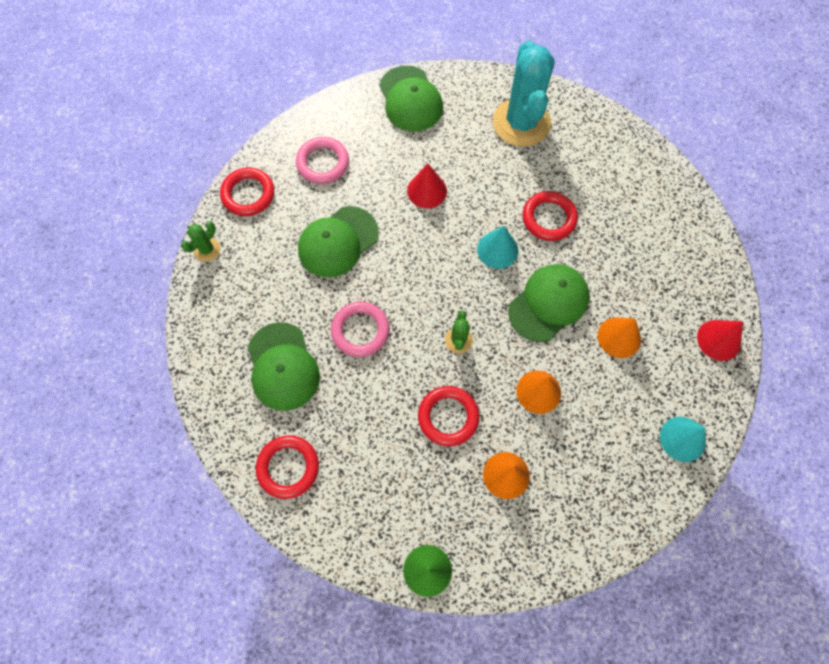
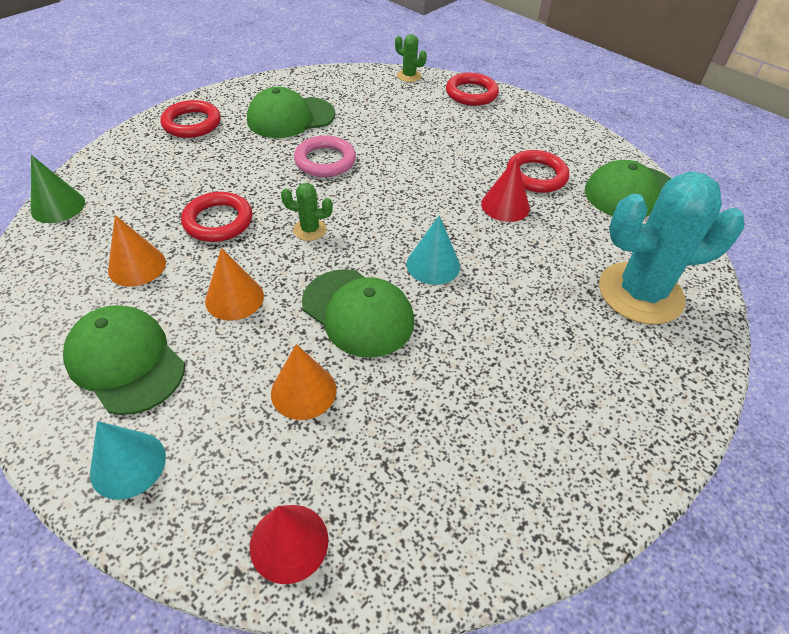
camera: 85 degrees right, 20 degrees down
pink ring [296,137,349,184] -> none
green cap [298,206,379,278] -> green cap moved to [63,305,185,415]
red ring [523,191,578,241] -> red ring moved to [507,150,569,193]

